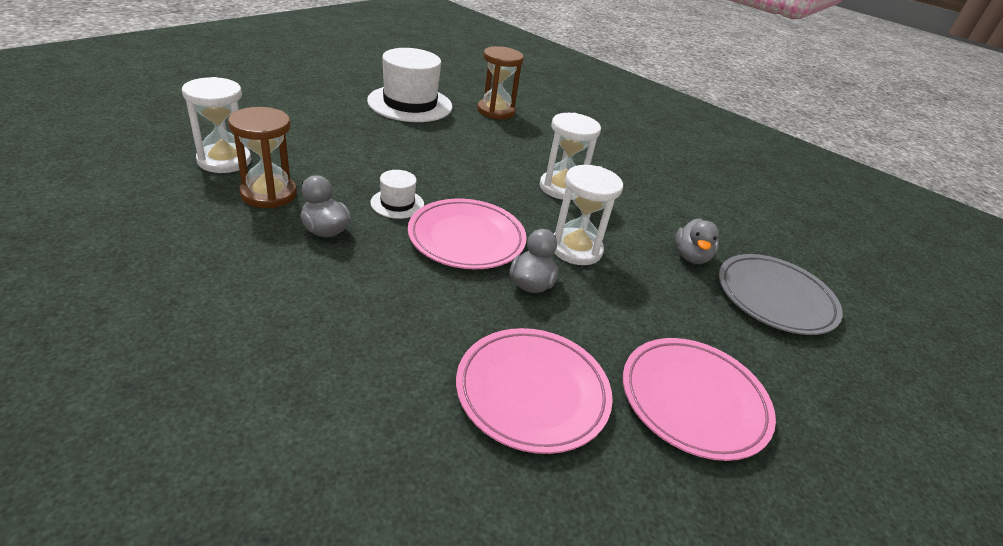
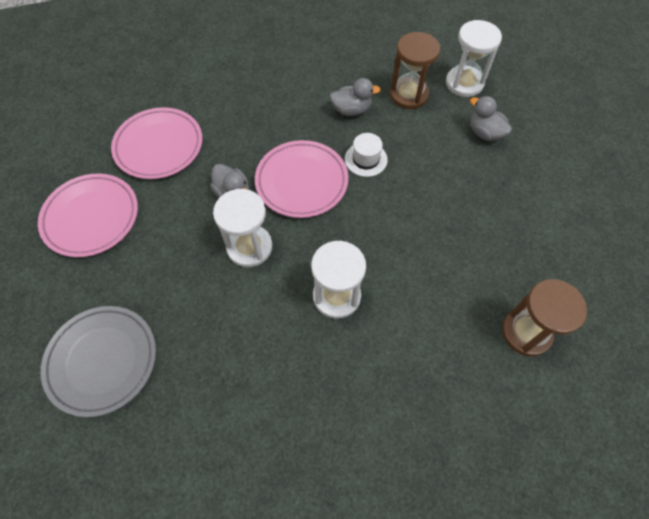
camera: 130 degrees right, 25 degrees up
white hat [367,48,452,122] -> none
grey duck [675,218,719,264] -> grey duck moved to [470,96,512,141]

